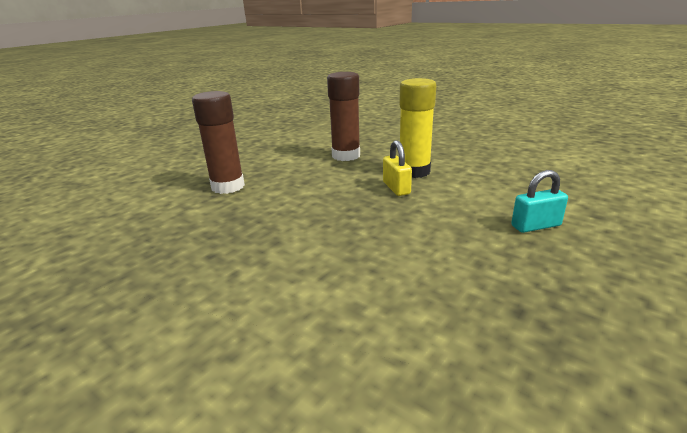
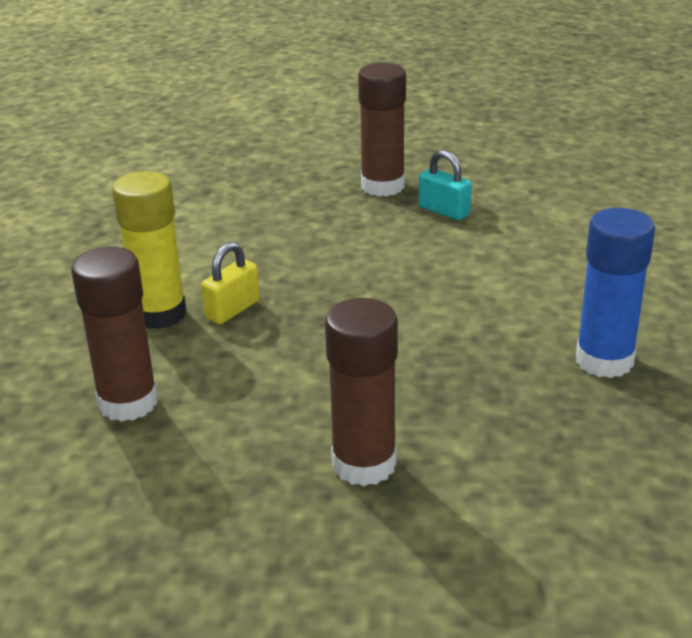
camera: 125 degrees left, 5 degrees up
turquoise padlock [511,170,568,233] -> turquoise padlock moved to [419,150,472,220]
none -> brown glue stick [358,63,406,196]
none -> blue glue stick [576,208,655,378]

